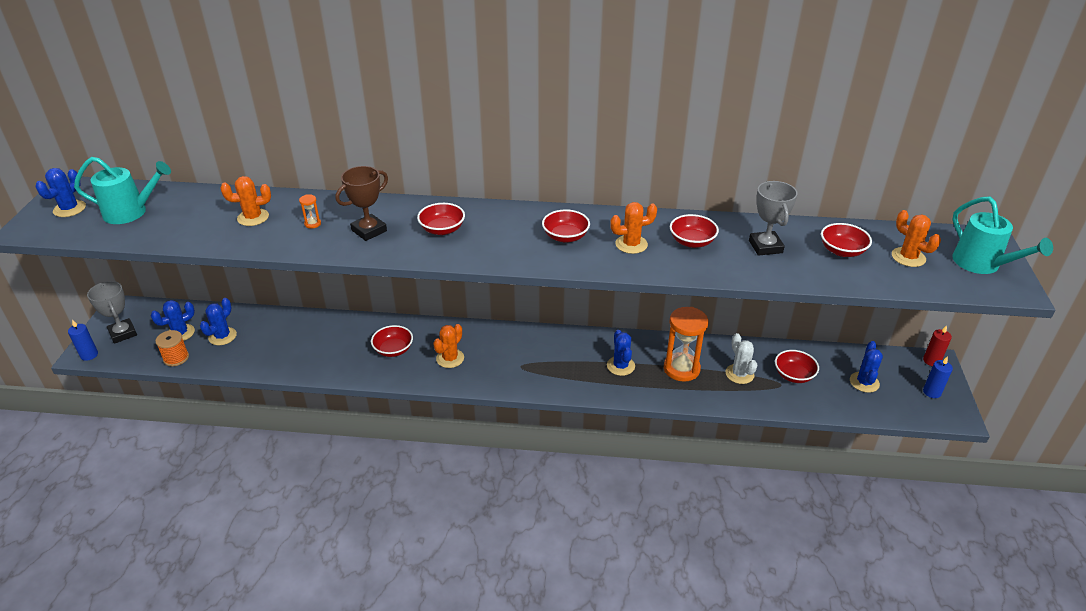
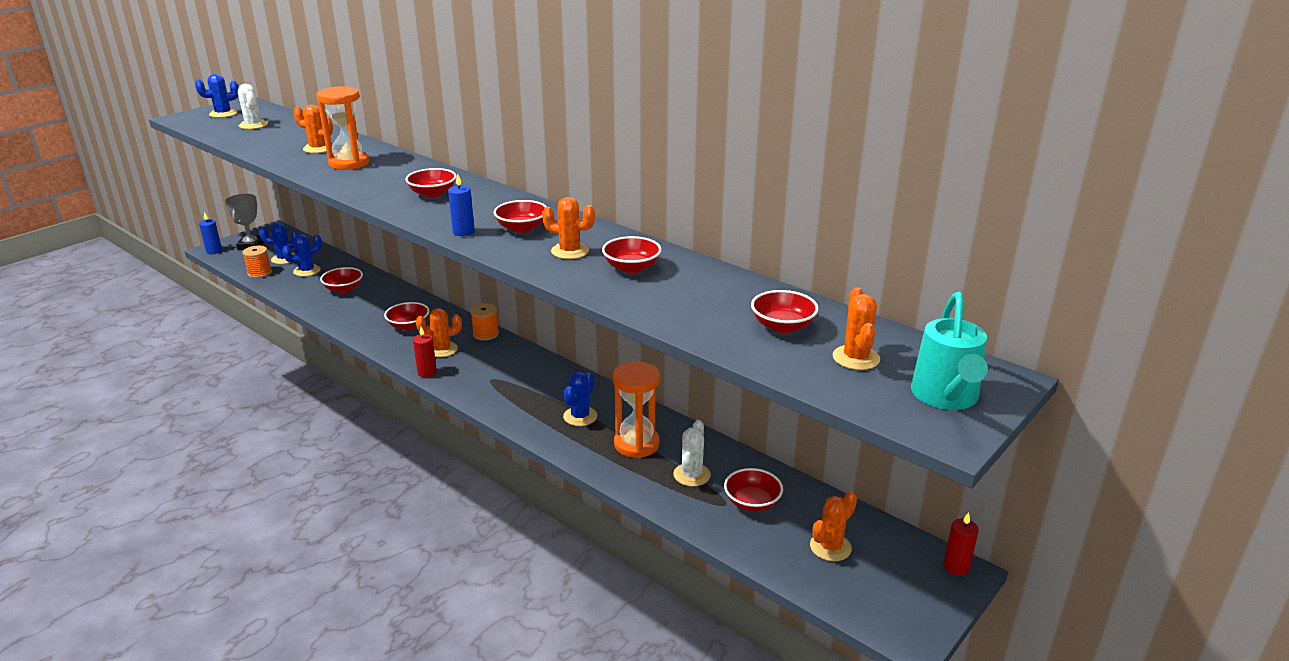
camera: 35 degrees right, 10 degrees down
turquoise watering can [74,157,171,224] -> white cactus [238,84,268,129]
orange hourglass [299,194,321,229] -> orange hourglass [316,86,369,170], size x2.45
brown trophy [336,166,388,241] -> none
grey trophy [749,181,798,256] -> none
blue cactus [850,341,883,393] -> orange cactus [810,491,857,561]
blue candle [923,356,953,398] -> blue candle moved to [448,174,475,236]
none -> red bowl [320,267,363,293]
none -> red candle [413,327,437,377]
none -> orange spool [470,303,499,341]

